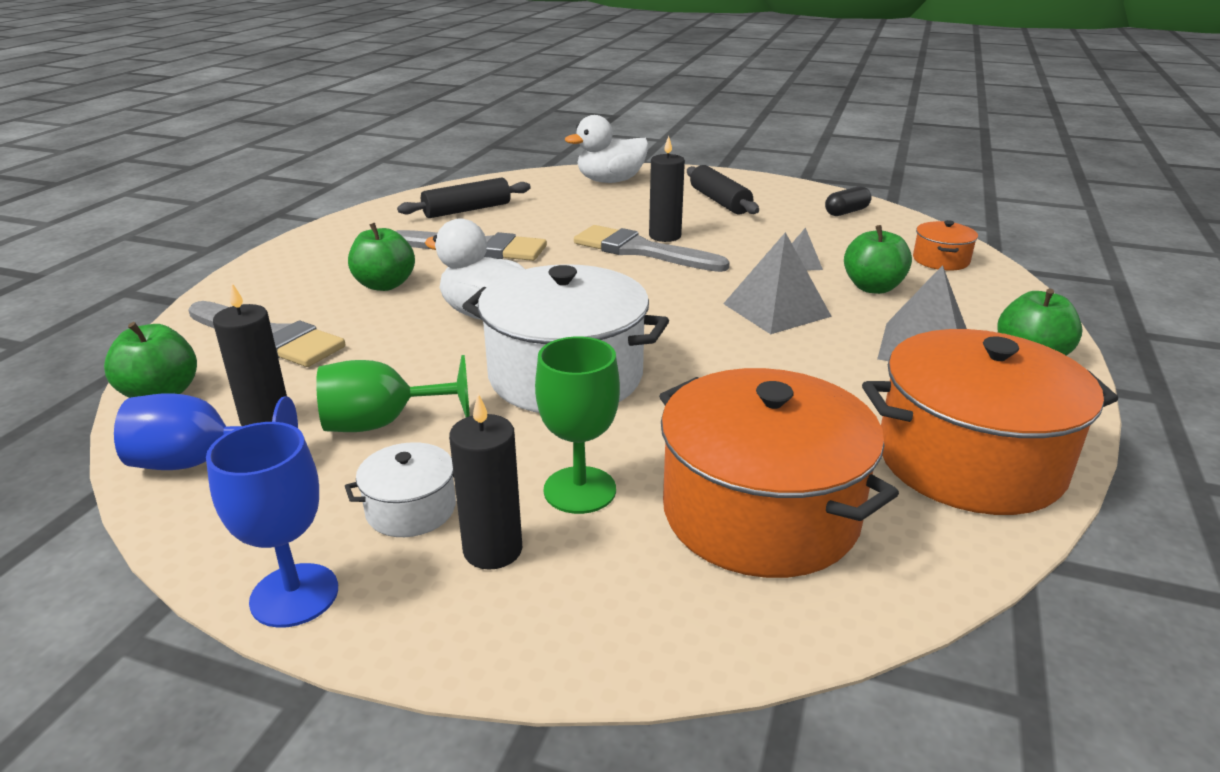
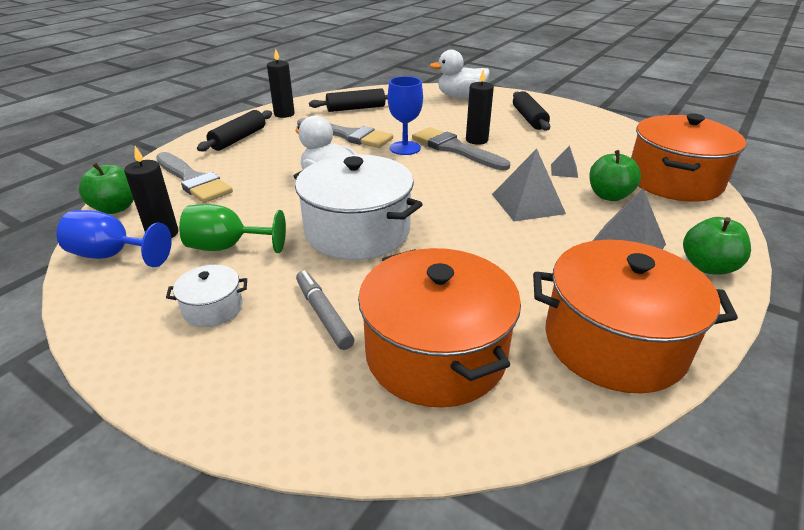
camera: 15 degrees right, 5 degrees up
blue goblet [206,422,338,628] -> blue goblet moved to [388,76,423,155]
green apple [348,223,415,291] -> none
black candle [449,394,522,570] -> black candle moved to [267,49,295,118]
green goblet [535,337,620,514] -> grey marker [296,270,354,350]
black capsule [825,186,871,216] -> none
orange pot [913,220,978,271] -> orange pot [631,114,746,202], size x2.18
none -> black rolling pin [197,110,272,151]

